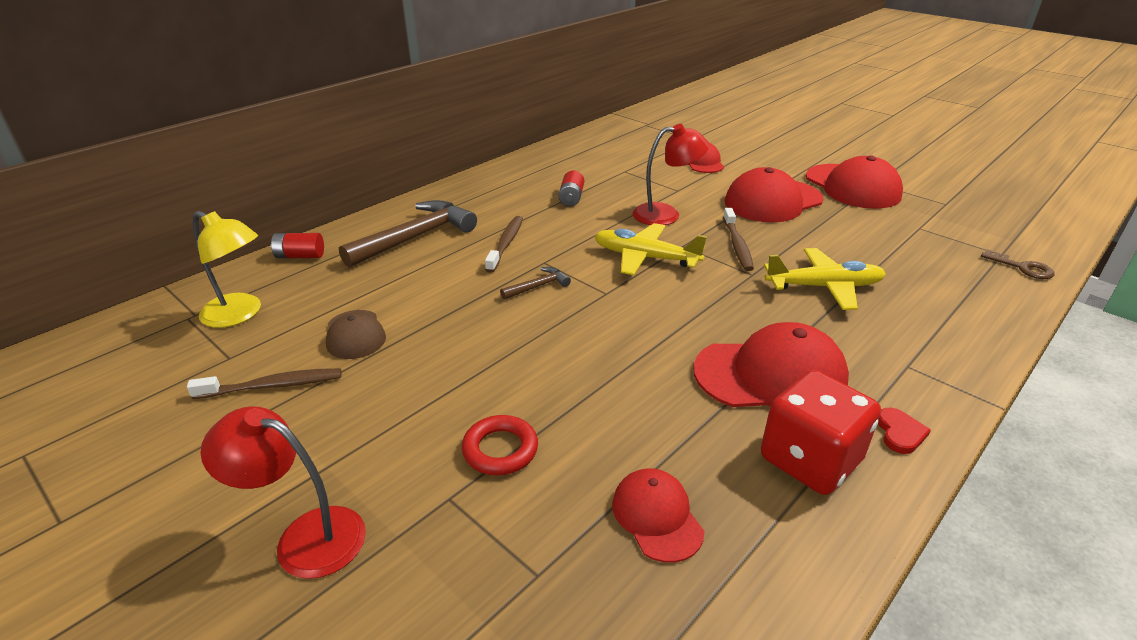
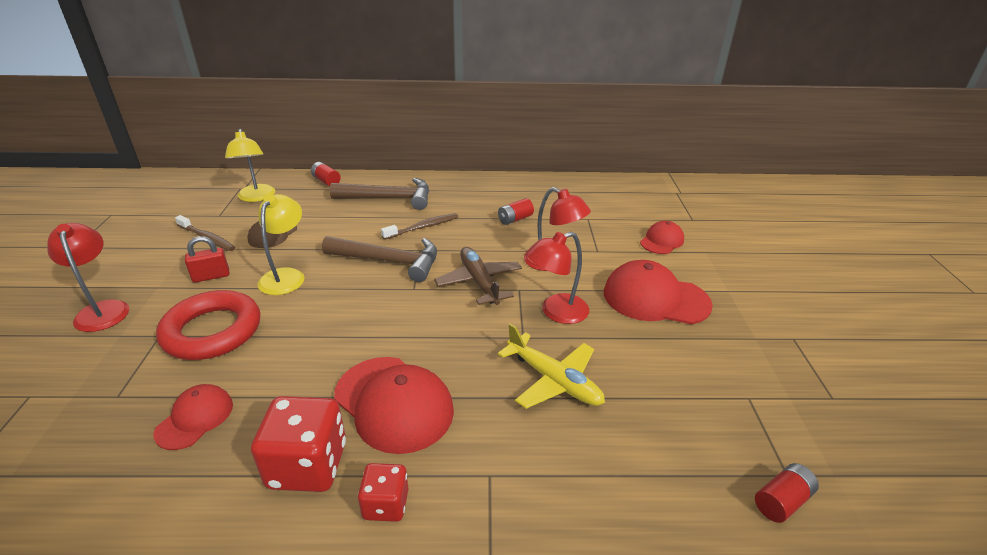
camera: 45 degrees right, 0 degrees up
red ring [462,415,538,475] -> red ring [156,290,260,360], size x1.85
brown hammer [500,267,571,300] -> brown hammer [322,236,437,282], size x2.17
yellow plane [594,223,707,275] -> brown plane [434,247,522,305]
brown toothbrush [723,208,754,271] -> red lamp [526,232,589,324]
red cap [806,156,903,209] -> none
red heart [878,408,931,454] -> red dice [358,463,408,522]
brown key [981,249,1055,279] -> red battery [755,463,819,523]
none -> red padlock [185,236,229,282]
none -> yellow lamp [258,194,304,295]

